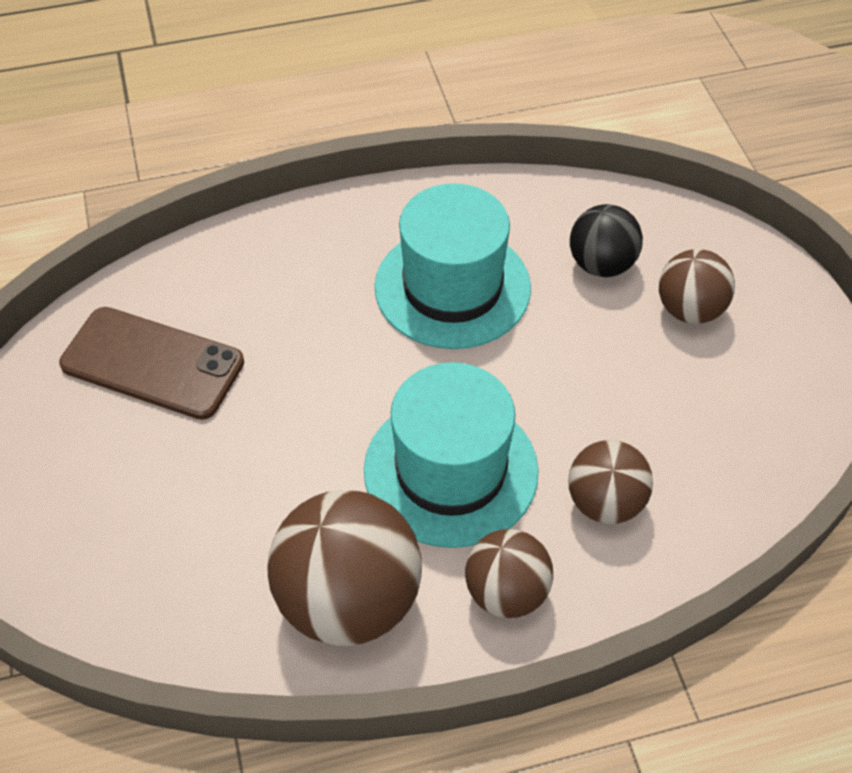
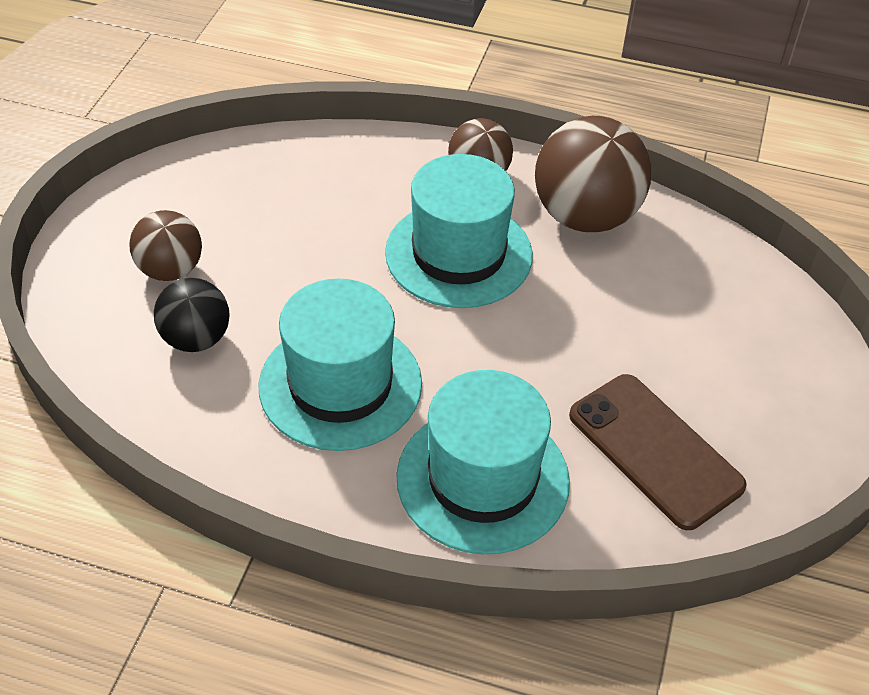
camera: 150 degrees left, 5 degrees down
brown ball [568,440,653,524] -> none
none -> turquoise hat [396,370,570,554]

